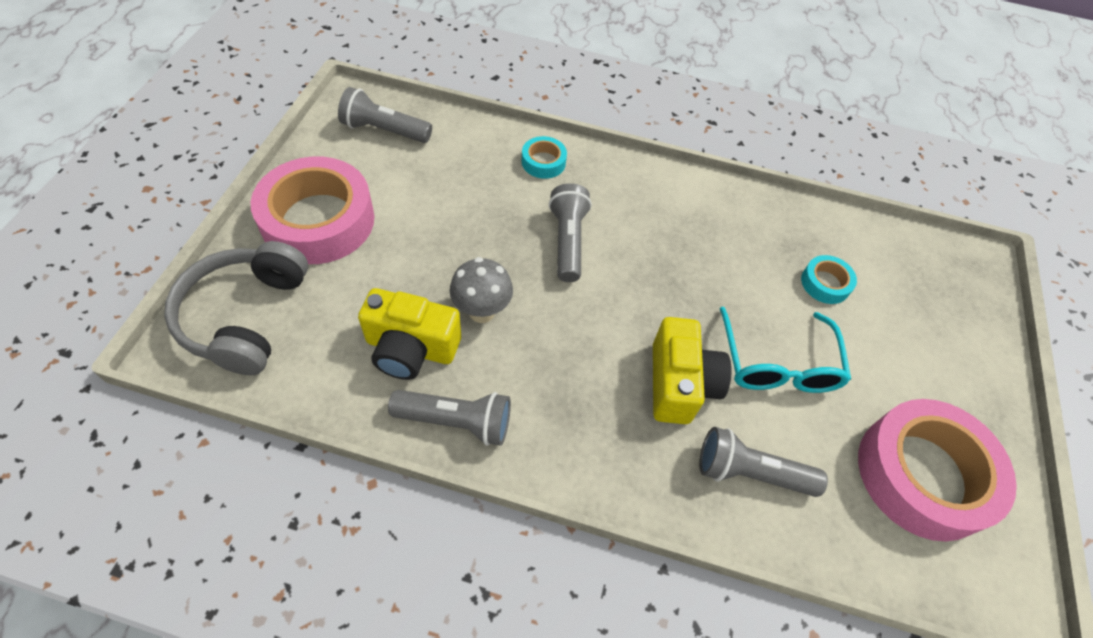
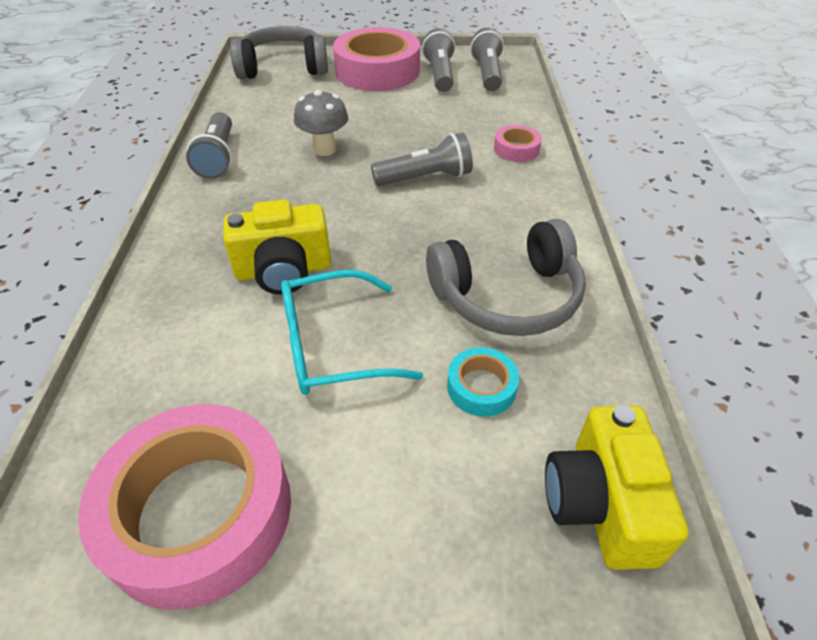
camera: 80 degrees right, 10 degrees down
yellow camera [358,288,461,380] -> yellow camera moved to [545,405,689,570]
turquoise tape [522,136,567,179] -> pink tape [494,125,542,162]
grey flashlight [699,427,828,497] -> grey flashlight moved to [422,28,455,92]
none -> grey headphones [426,219,586,336]

